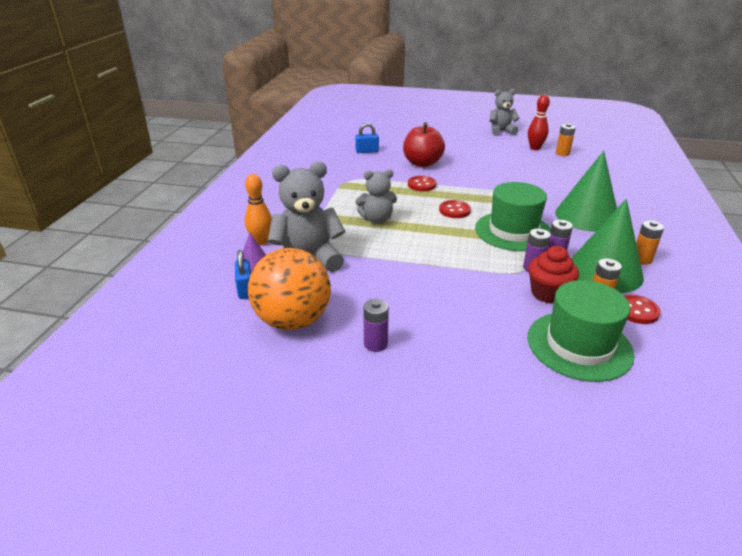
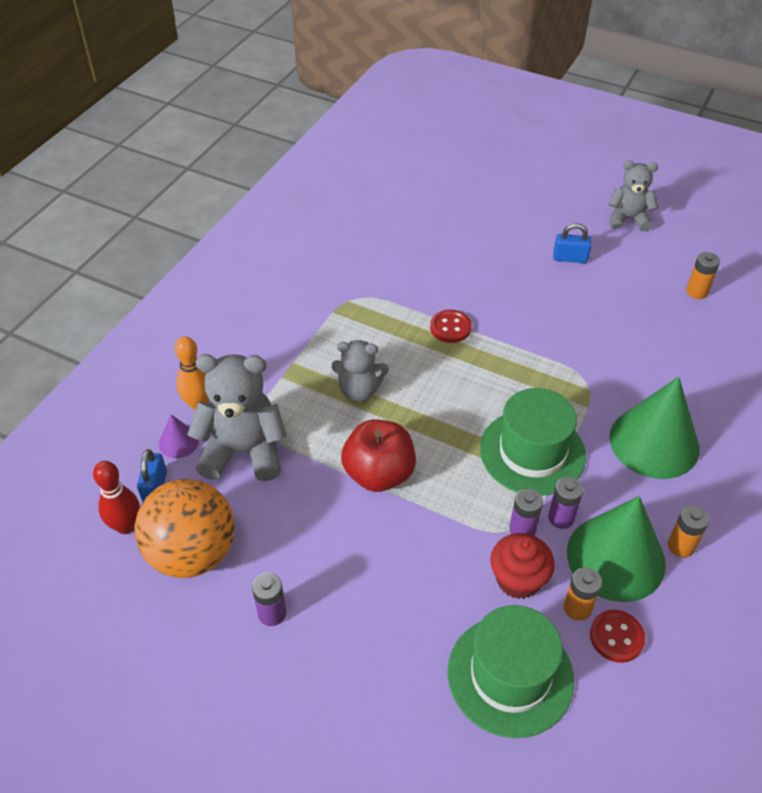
camera: 15 degrees right, 15 degrees up
blue padlock [355,123,379,153] -> blue padlock moved to [553,223,592,263]
red apple [403,122,445,167] -> red apple moved to [341,420,416,492]
red button [439,200,471,218] -> none
red bowling pin [528,95,550,150] -> red bowling pin moved to [93,461,140,534]

